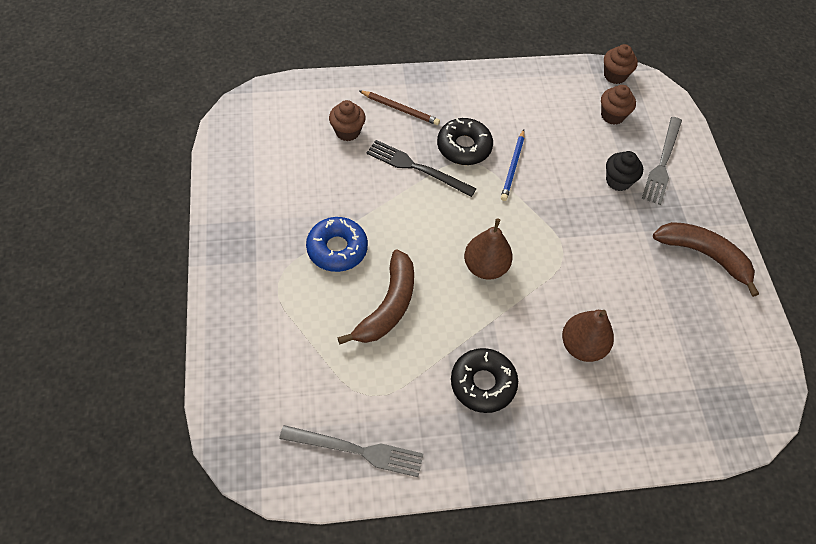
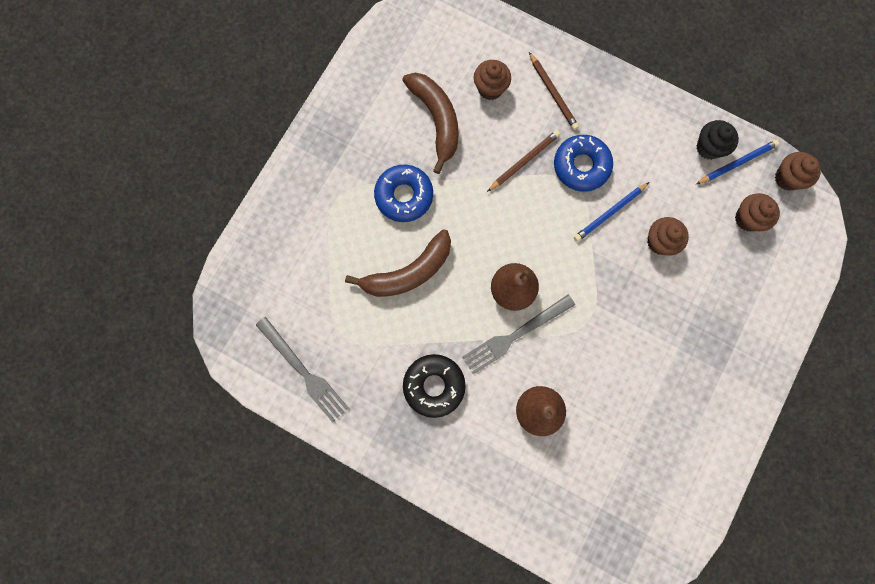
camera: 40 degrees right, 20 degrees up
black fork [366,140,477,197] -> brown pencil [487,130,560,192]
black donut [437,118,493,165] -> blue donut [554,135,613,192]
black cupcake [606,151,643,191] -> black cupcake moved to [696,120,739,160]
grey fork [642,117,682,205] -> grey fork moved to [462,295,575,375]
brown banana [653,222,759,297] -> brown banana moved to [402,73,459,174]
none -> brown cupcake [647,217,689,255]
none -> blue pencil [696,140,779,184]

